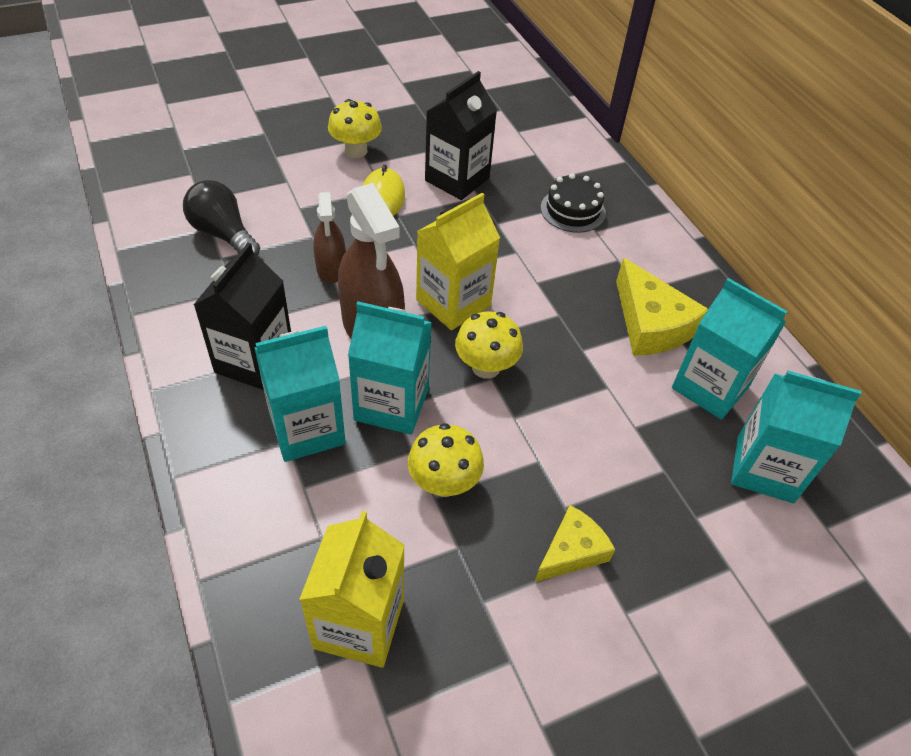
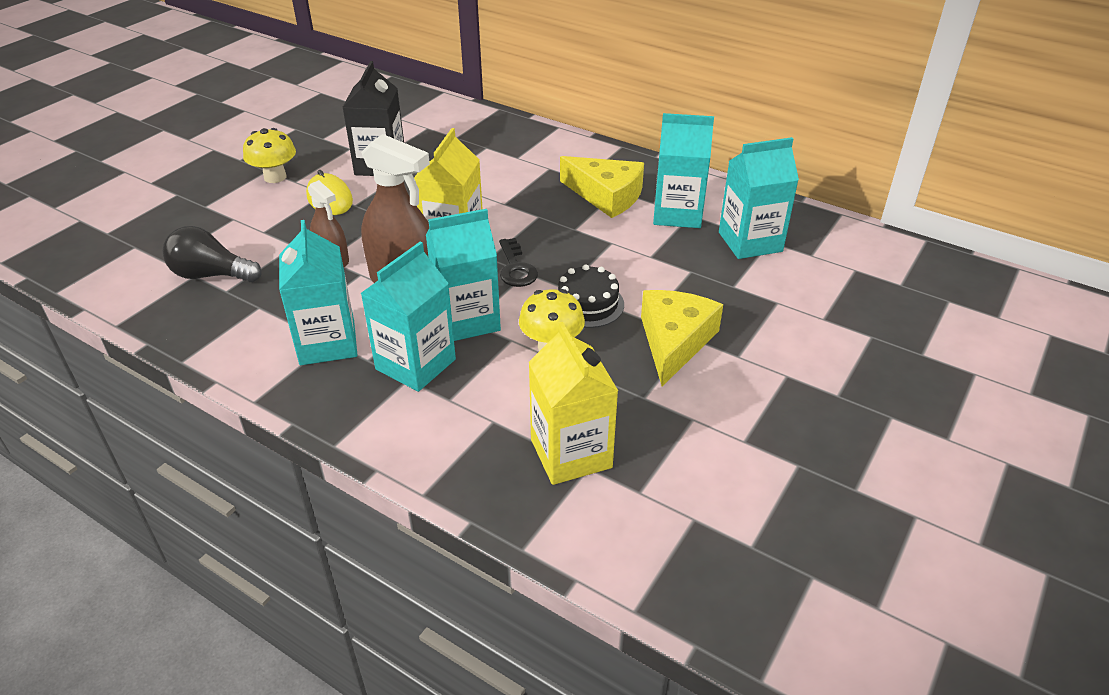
camera: 30 degrees left, 10 degrees down
black carton [194,242,291,390] -> turquoise carton [279,220,357,365]
yellow mushroom [455,311,523,379] -> black key [499,238,538,287]
yellow cheese [535,505,615,582] -> yellow cheese [641,290,723,386], size x1.57
black cake [541,173,606,233] -> black cake moved to [558,264,624,328]

